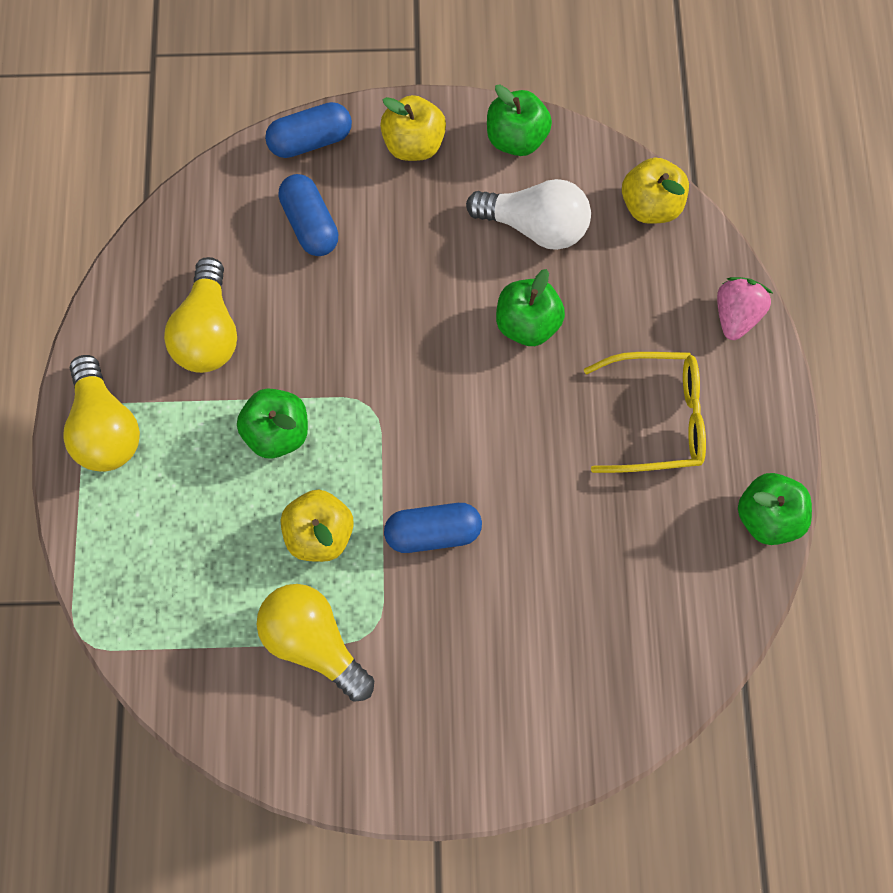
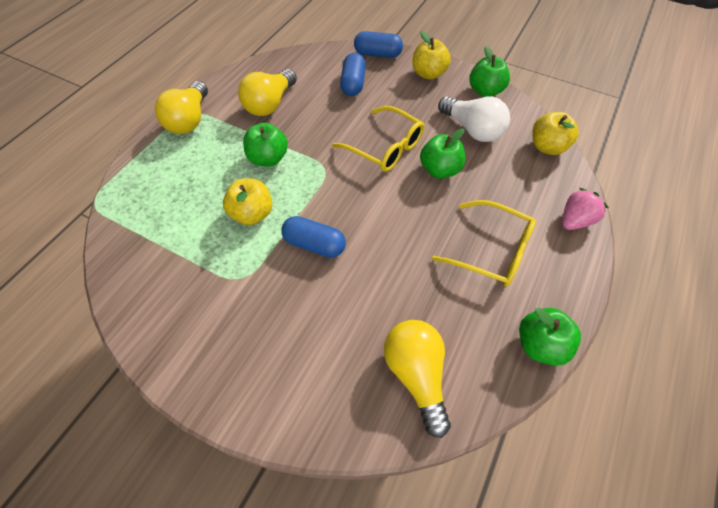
camera: 30 degrees right, 15 degrees down
yellow light bulb [256,584,374,702] -> yellow light bulb moved to [384,320,451,438]
none -> yellow glasses [332,106,424,172]

